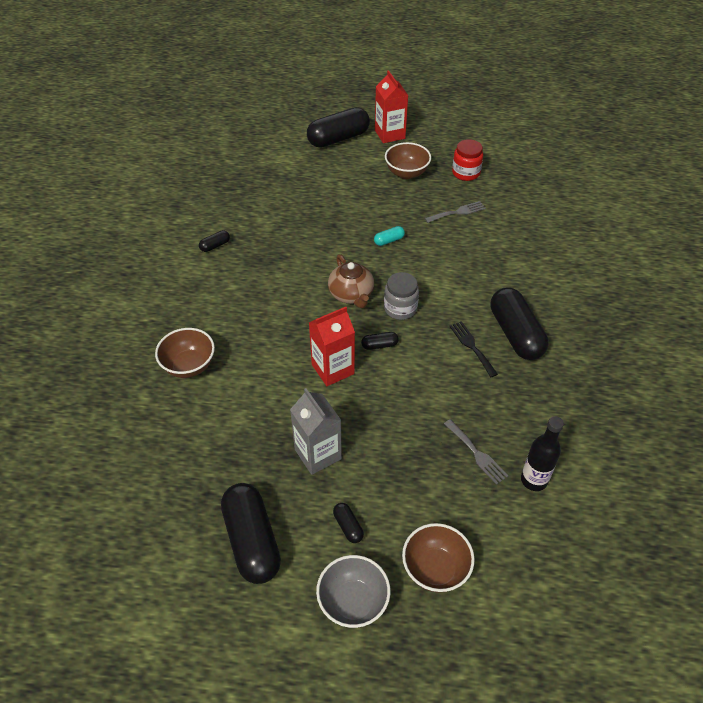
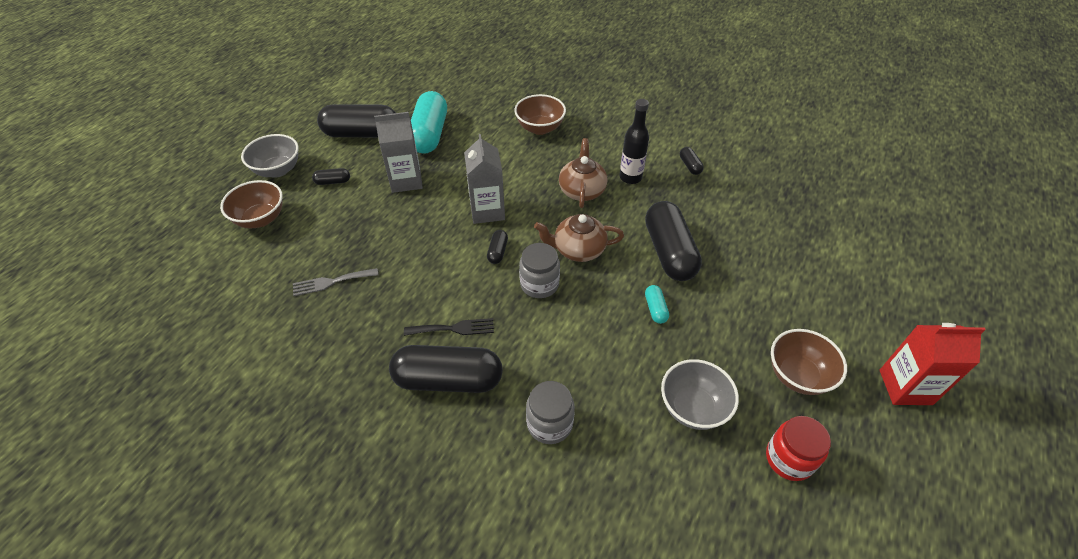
camera: 110 degrees right, 0 degrees up
black capsule [307,107,370,148] -> black capsule moved to [645,201,702,281]
red carton [309,307,355,386] -> grey carton [464,134,505,224]
grey fork [425,201,486,223] -> grey bowl [661,359,739,430]
black bottle [521,416,564,491] -> black bottle moved to [620,99,649,184]
none -> turquoise capsule [411,91,447,154]
none -> grey jar [526,381,575,444]
none -> brown teapot [559,138,608,208]

